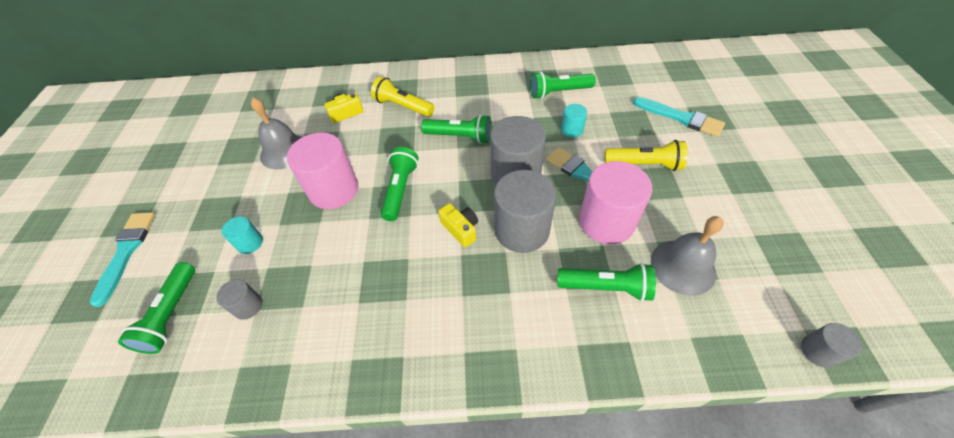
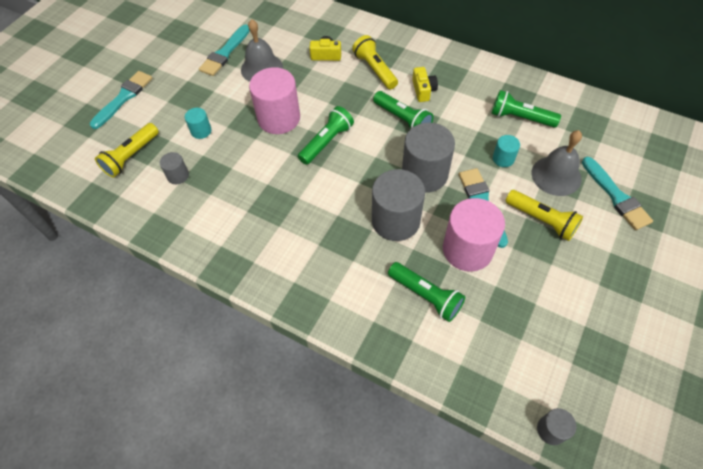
camera: 30 degrees right, 5 degrees up
green flashlight [118,262,195,354] -> yellow flashlight [95,123,159,178]
yellow camera [439,203,478,247] -> yellow camera moved to [412,67,438,102]
grey bell [651,216,724,296] -> grey bell moved to [532,130,582,196]
none -> turquoise brush [199,24,250,76]

